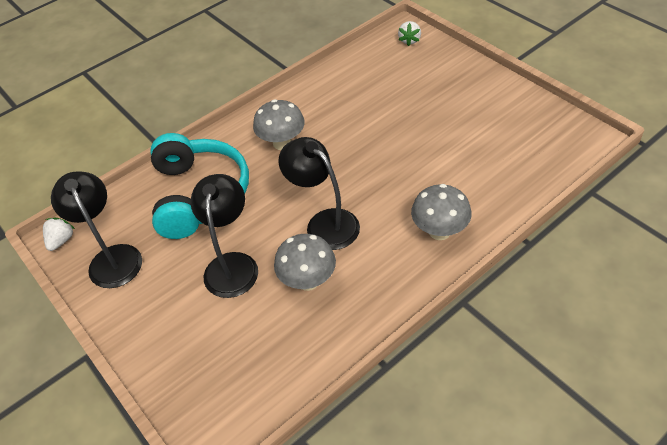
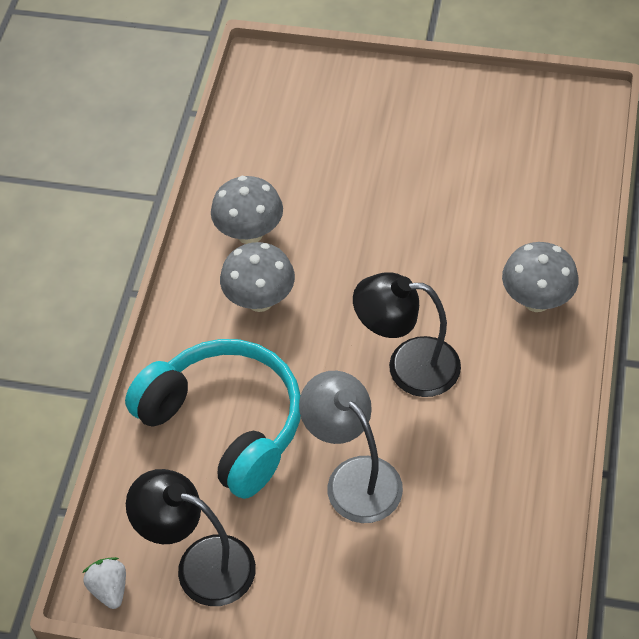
camera: 40 degrees left, 5 degrees up
black lamp [190,174,258,298] -> grey lamp [299,371,403,523]
grey mushroom [274,234,336,291] -> grey mushroom moved to [211,176,283,244]
white strawberry [398,21,421,46] -> none

